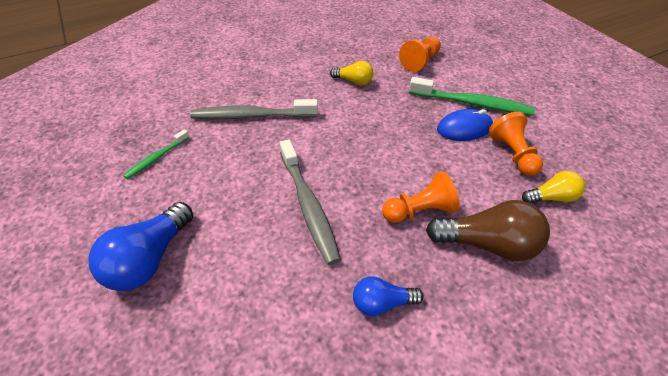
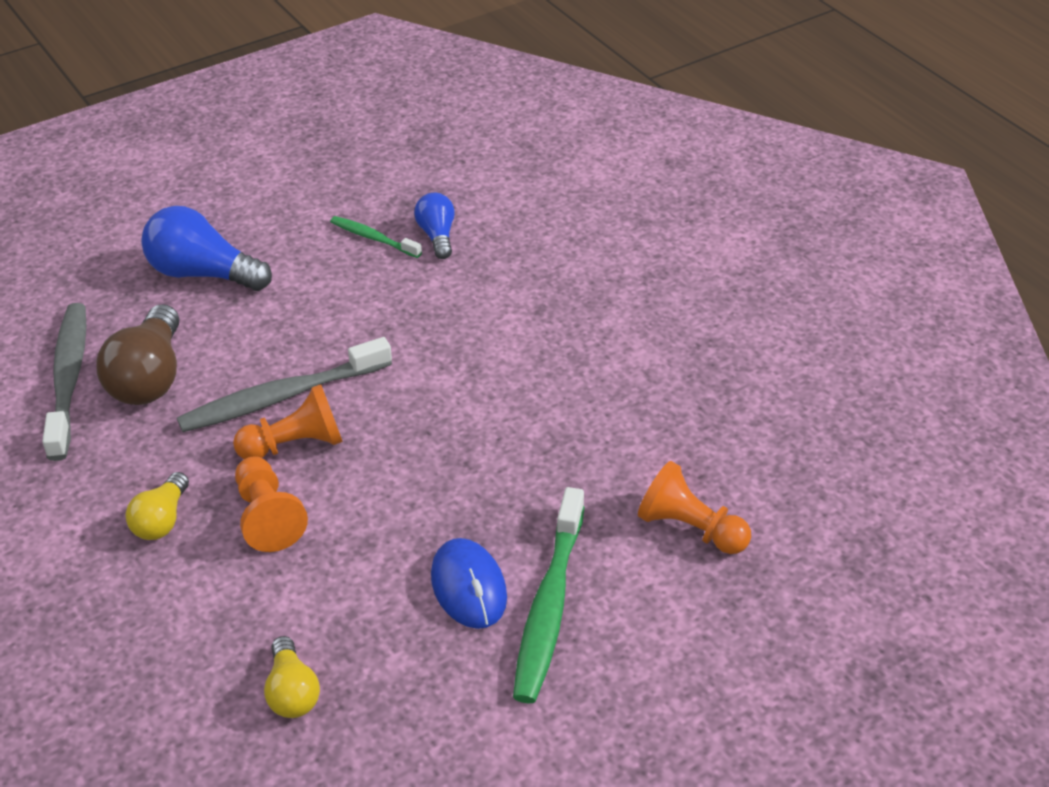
camera: 85 degrees right, 5 degrees down
grey toothbrush [190,99,318,119] -> grey toothbrush moved to [42,303,86,461]
yellow light bulb [330,61,373,85] -> yellow light bulb moved to [126,472,189,540]
blue light bulb [353,276,424,316] -> blue light bulb moved to [414,193,455,259]
brown light bulb [426,200,550,261] -> brown light bulb moved to [96,304,179,405]
orange pawn [489,112,543,176] -> orange pawn moved to [233,384,343,459]

